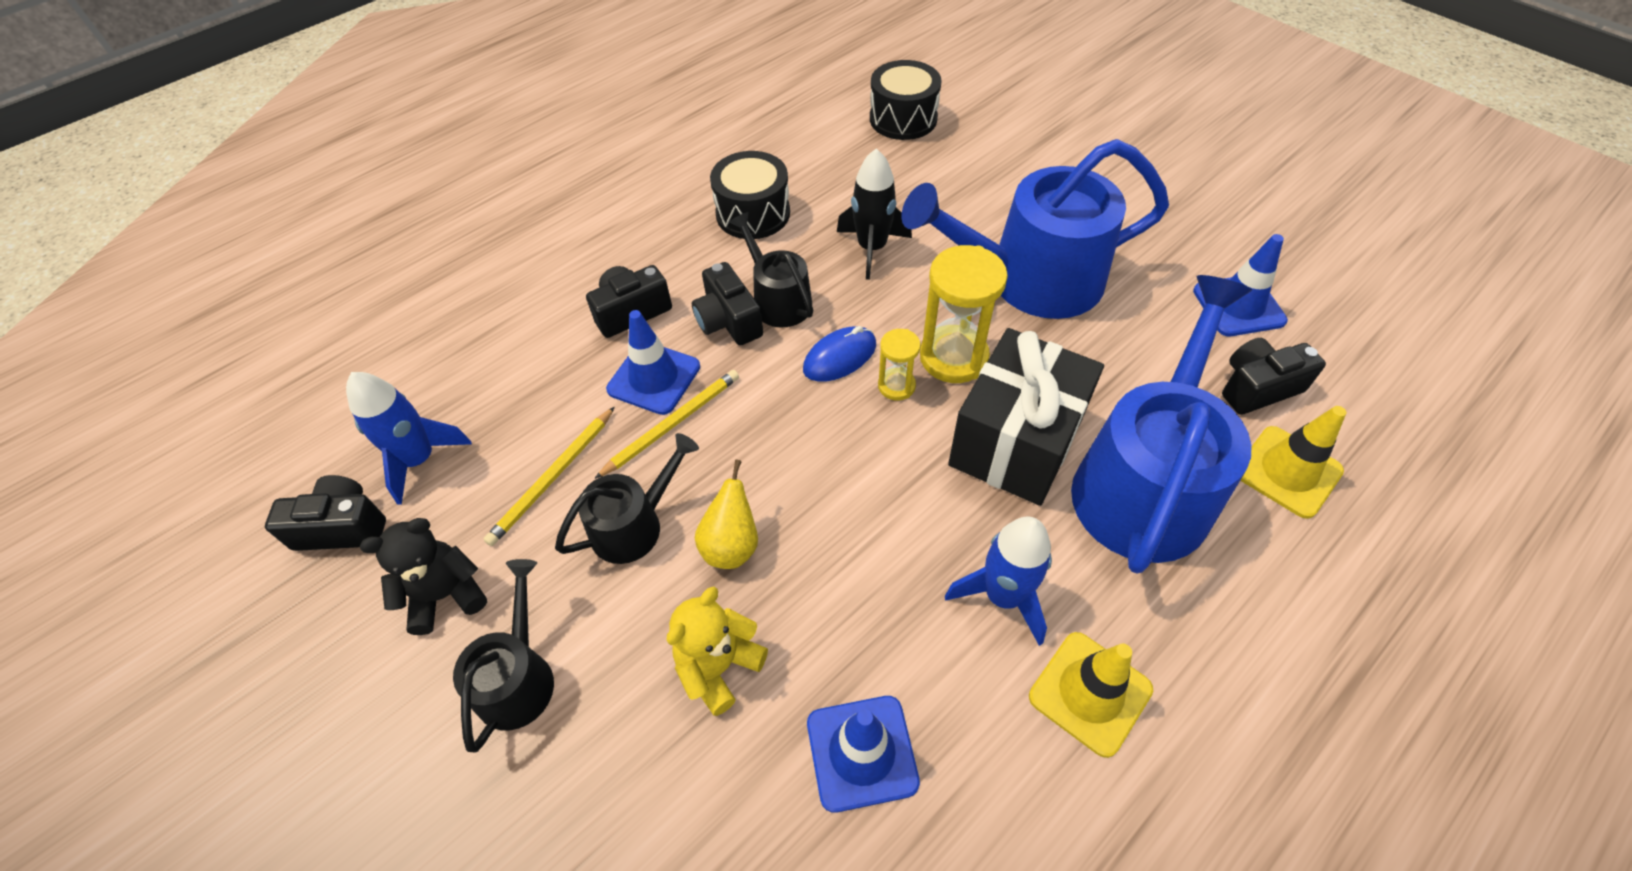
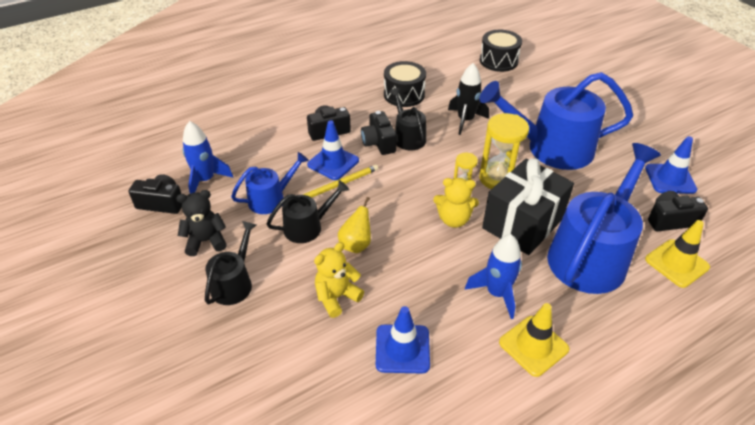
camera: 10 degrees right, 10 degrees down
yellow pencil [484,406,615,546] -> blue watering can [231,152,309,214]
blue mouse [803,326,876,382] -> none
none -> yellow teddy bear [433,178,479,228]

